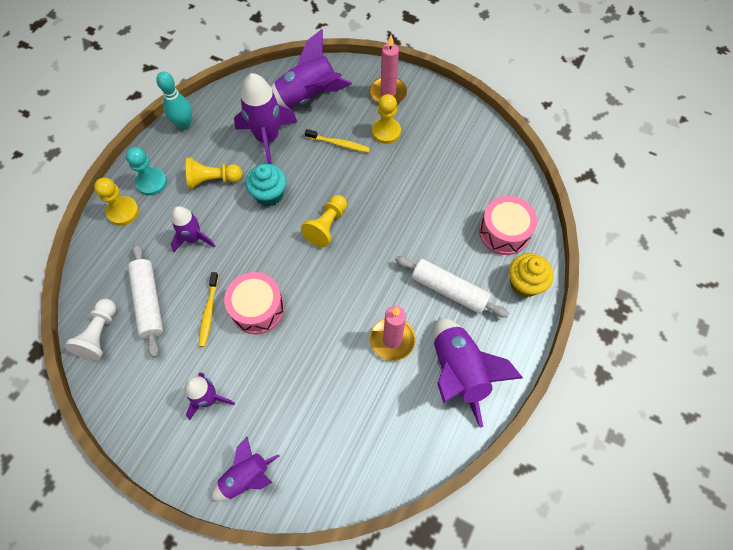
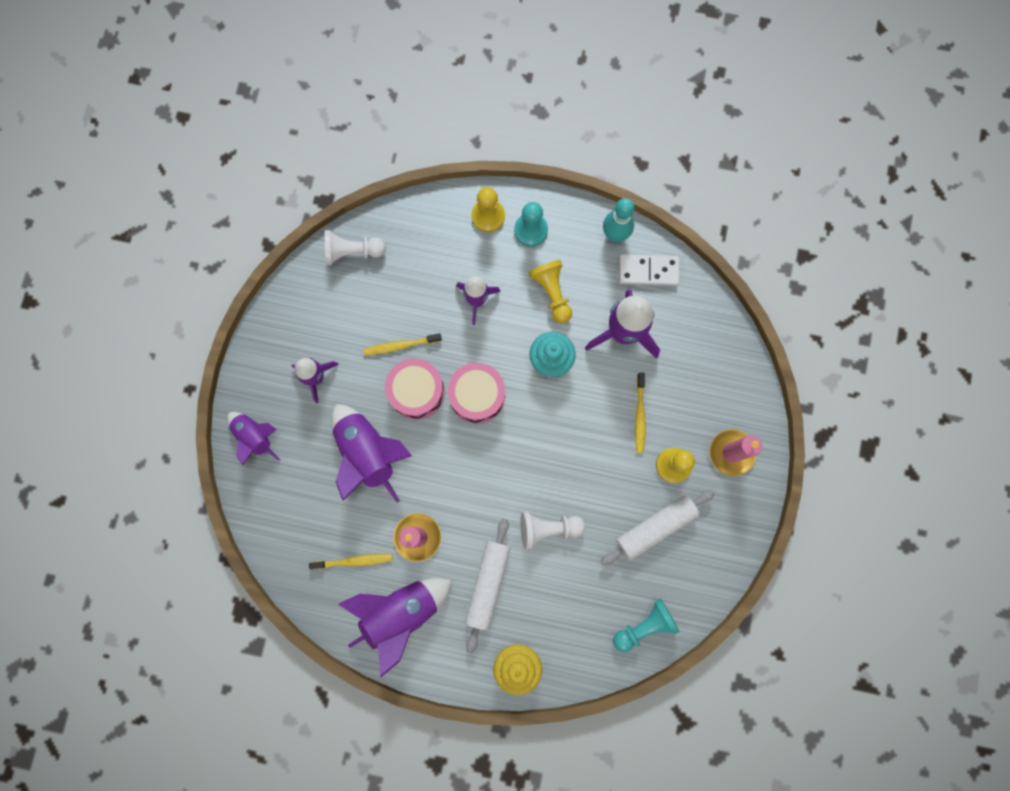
camera: 75 degrees right, 15 degrees up
white rolling pin [128,243,163,358] -> white rolling pin moved to [600,490,715,566]
purple rocket [271,29,352,108] -> purple rocket moved to [332,404,412,502]
yellow pawn [301,195,347,247] -> none
pink drum [479,196,537,255] -> pink drum moved to [448,363,505,424]
none -> yellow toothbrush [309,554,393,569]
none -> white pawn [520,512,585,549]
none -> turquoise pawn [613,598,680,652]
none -> white domino [619,254,679,286]

